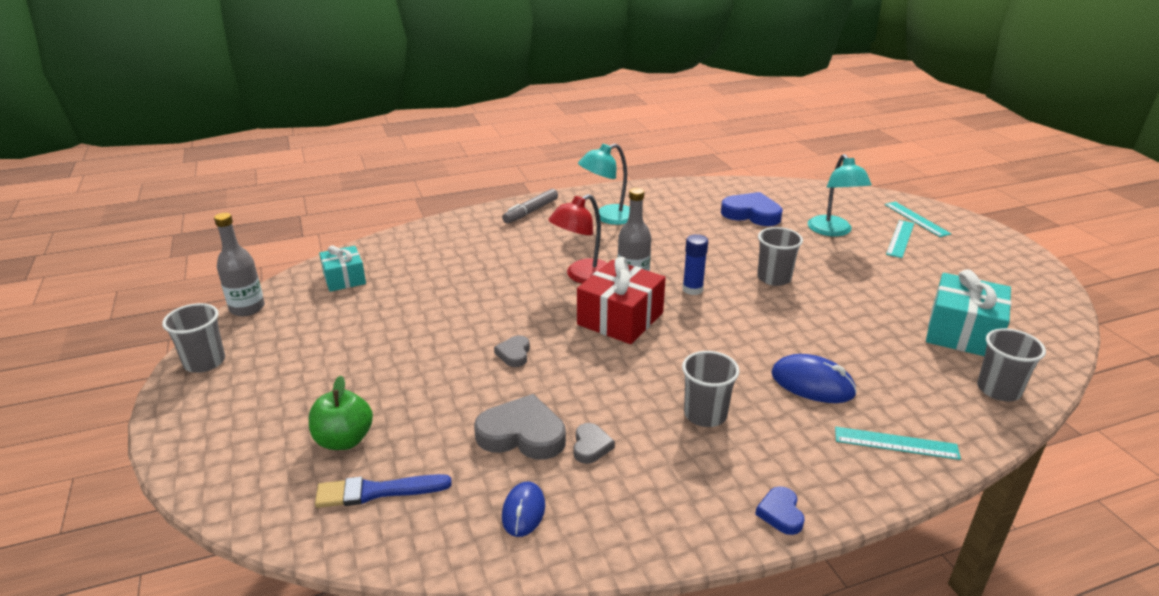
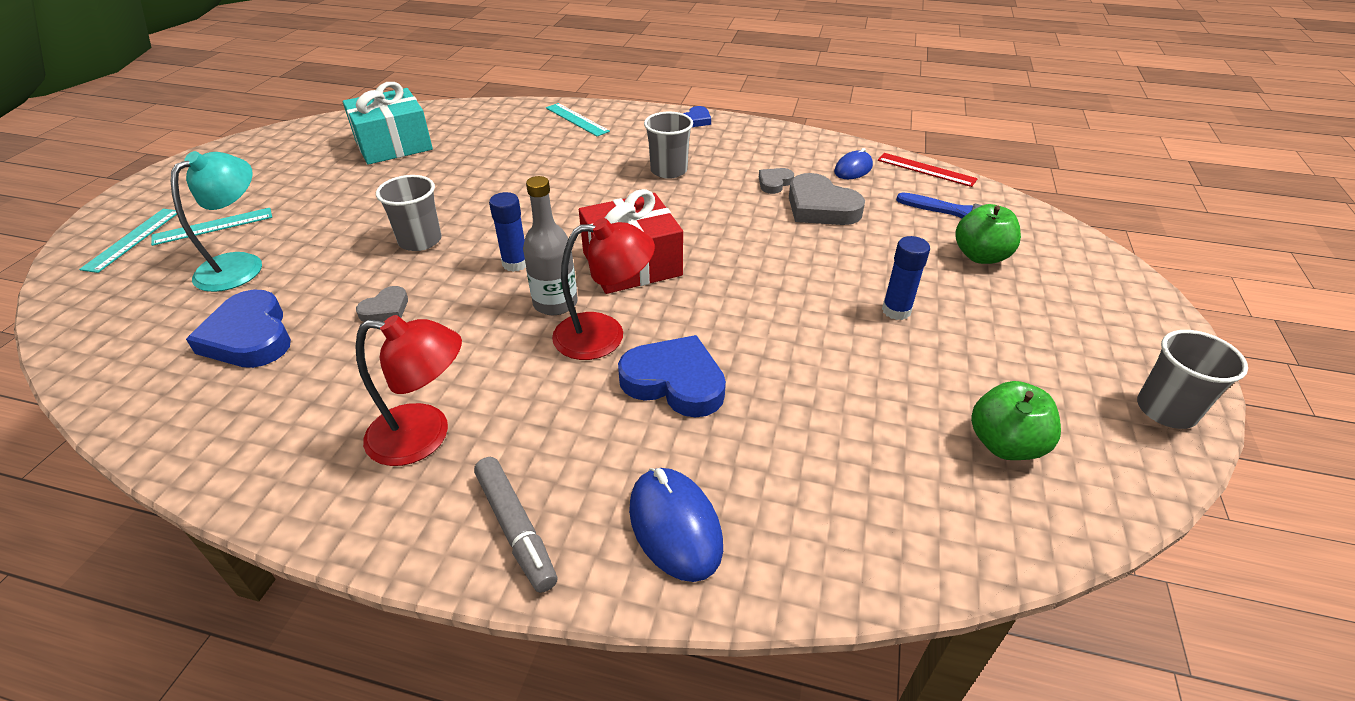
camera: 145 degrees left, 10 degrees up
grey bottle [214,213,265,316] -> none
turquoise gift [319,245,366,292] -> none
grey heart [494,335,530,367] -> grey heart moved to [356,286,408,322]
grey marker [502,189,558,223] -> grey marker turned 75 degrees clockwise [474,457,557,593]
turquoise lamp [578,144,630,225] -> red lamp [356,315,462,466]
blue mouse [771,354,857,403] -> blue mouse moved to [629,468,723,582]
grey cup [977,328,1046,401] -> none
none -> blue heart [618,335,726,418]
none -> red ruler [878,153,978,187]
none -> blue glue stick [882,236,930,320]
none -> green apple [971,381,1061,460]

